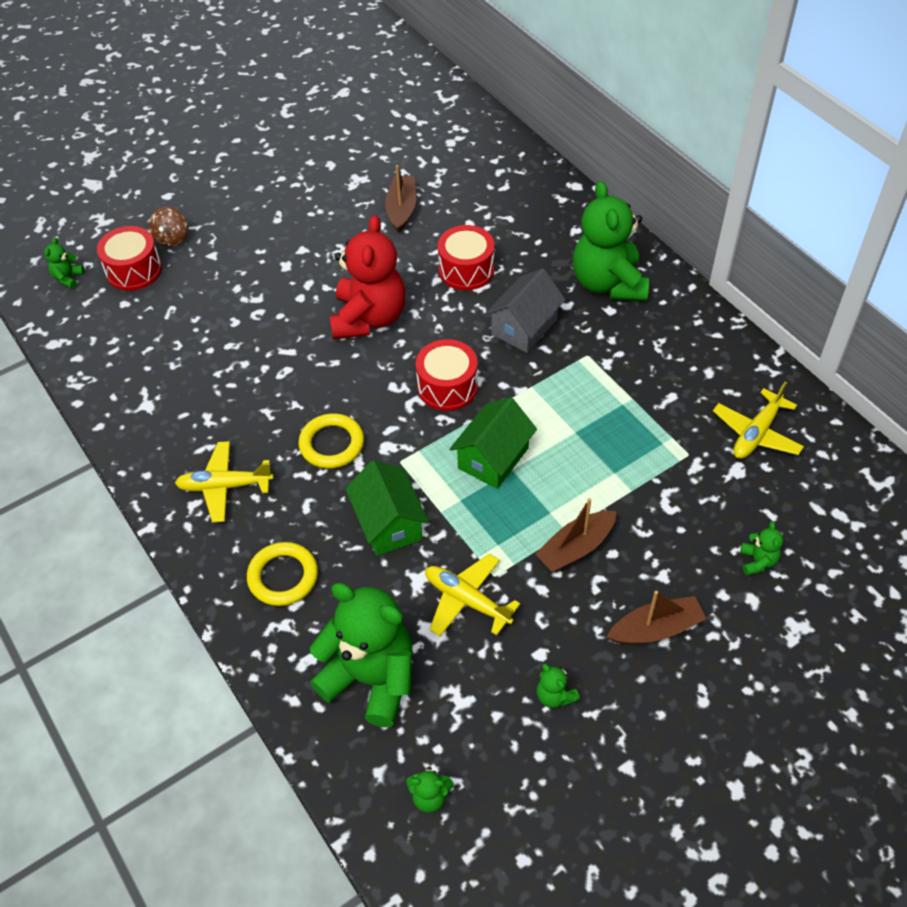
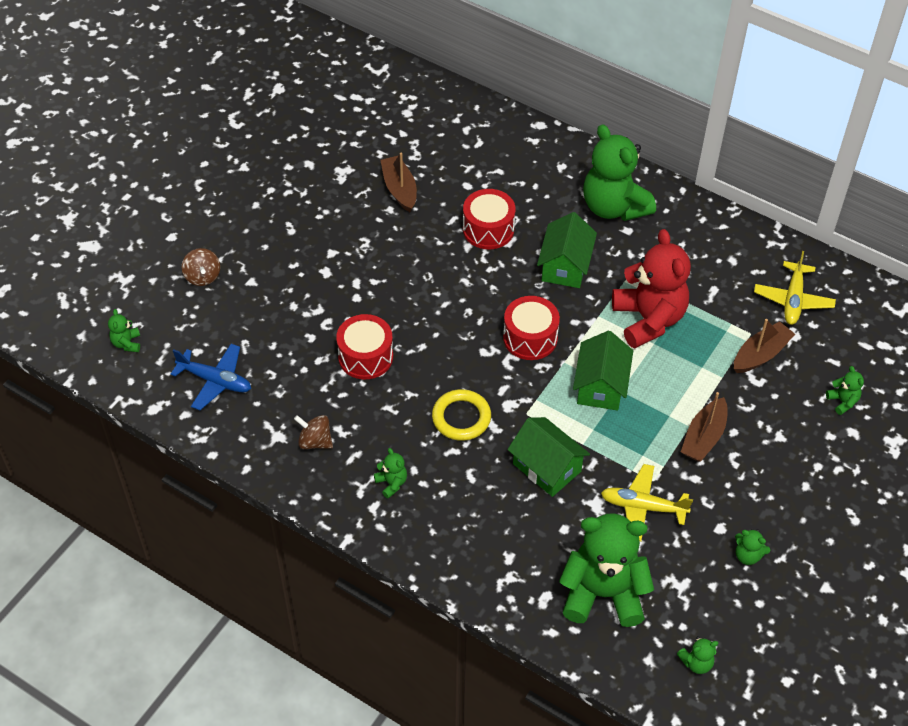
camera: 25 degrees left, 0 degrees up
red drum [97,226,162,291] -> red drum moved to [336,314,393,379]
yellow plane [175,441,273,523] -> green teddy bear [374,448,407,499]
yellow ring [247,542,318,606] -> none
red teddy bear [330,215,405,339] -> red teddy bear moved to [612,229,691,348]
grey house [485,268,566,353] -> green house [537,212,597,288]
brown boat [607,591,707,645] -> brown boat moved to [734,319,795,373]
none -> blue plane [171,344,251,410]
none -> brown spinning top [294,415,333,449]

